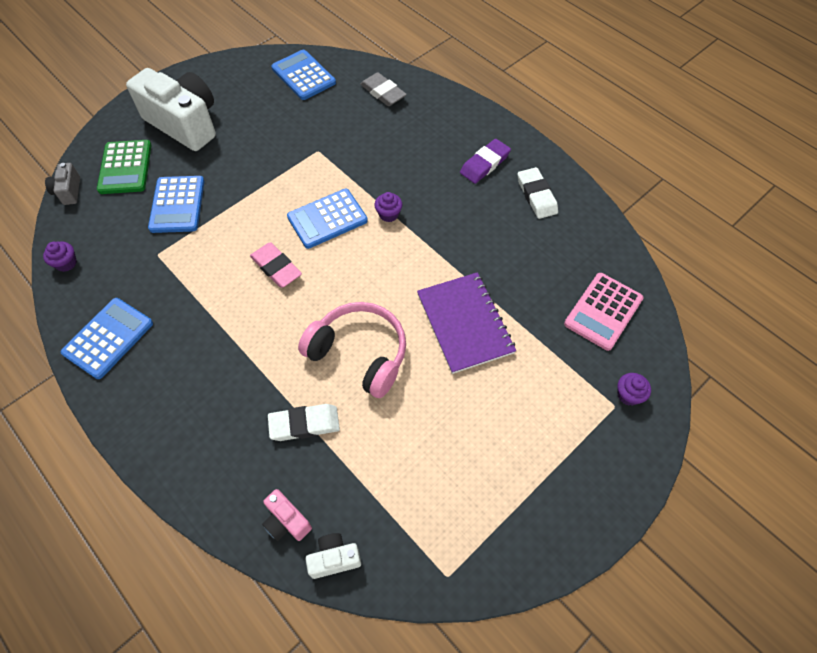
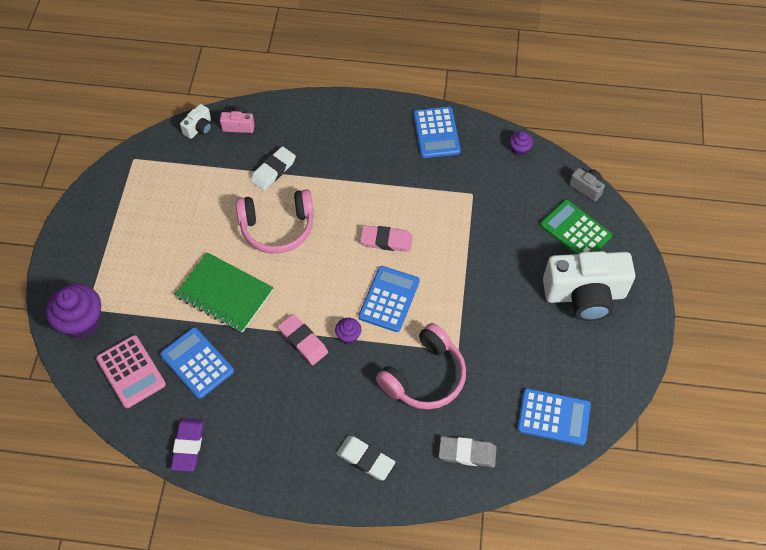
camera: 140 degrees right, 0 degrees up
blue calculator [148,176,205,233] -> blue calculator moved to [160,327,234,399]
purple notebook [417,272,516,374] -> green notebook [175,252,274,333]
purple eraser [460,139,511,184] -> purple eraser moved to [171,418,204,471]
white eraser [517,167,558,219] -> white eraser moved to [336,436,395,481]
pink calculator [564,273,644,351] -> pink calculator turned 150 degrees clockwise [96,335,166,408]
purple cupcake [617,373,651,406] -> purple cupcake [46,284,101,339], size x2.06
none -> pink eraser [278,314,328,365]
none -> pink headphones [376,323,466,409]

